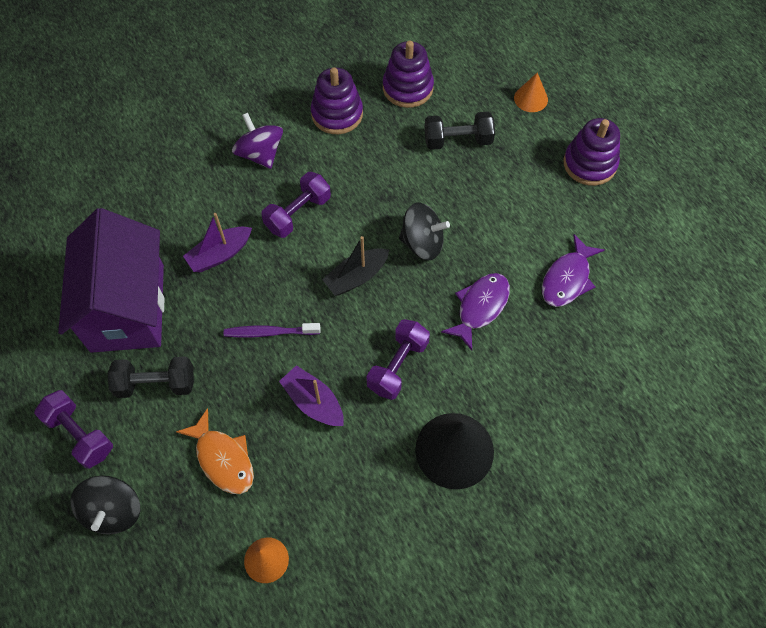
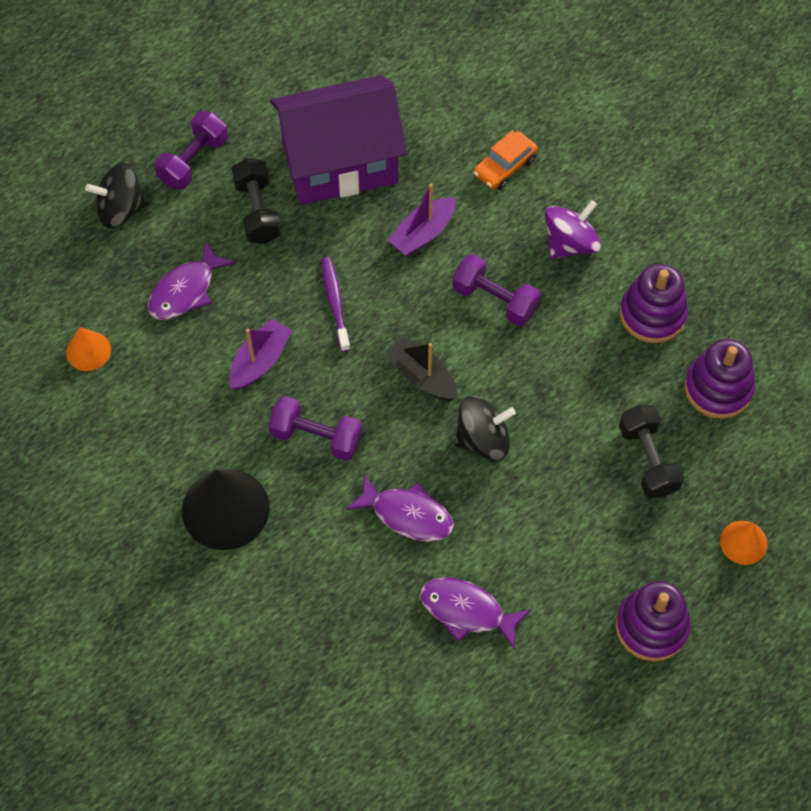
camera: 80 degrees right, 0 degrees up
orange fish [176,408,254,494] -> purple fish [148,241,236,320]
purple boat [183,213,252,272] -> purple boat turned 90 degrees counterclockwise [388,184,456,256]
black spinning top [399,203,450,260] -> black spinning top turned 105 degrees counterclockwise [455,396,516,460]
none -> orange car [474,130,538,190]

